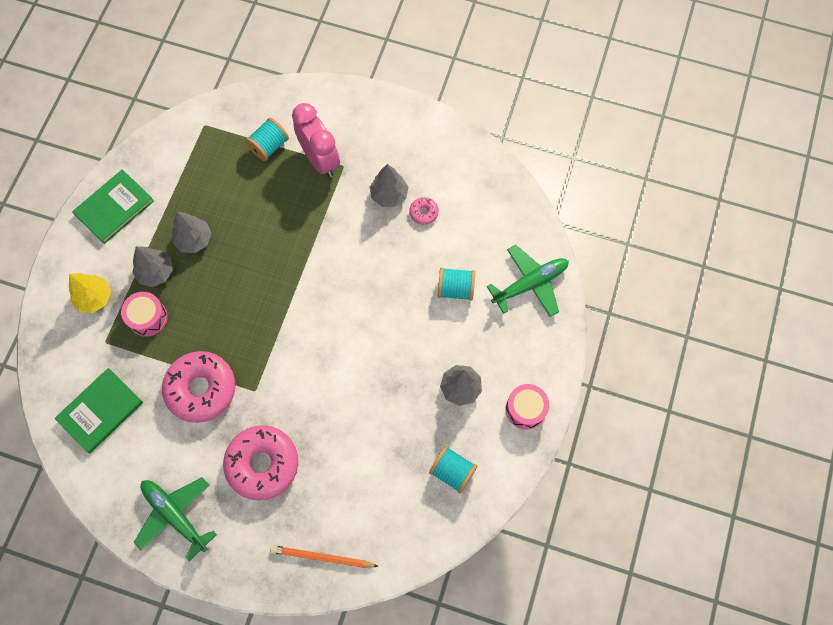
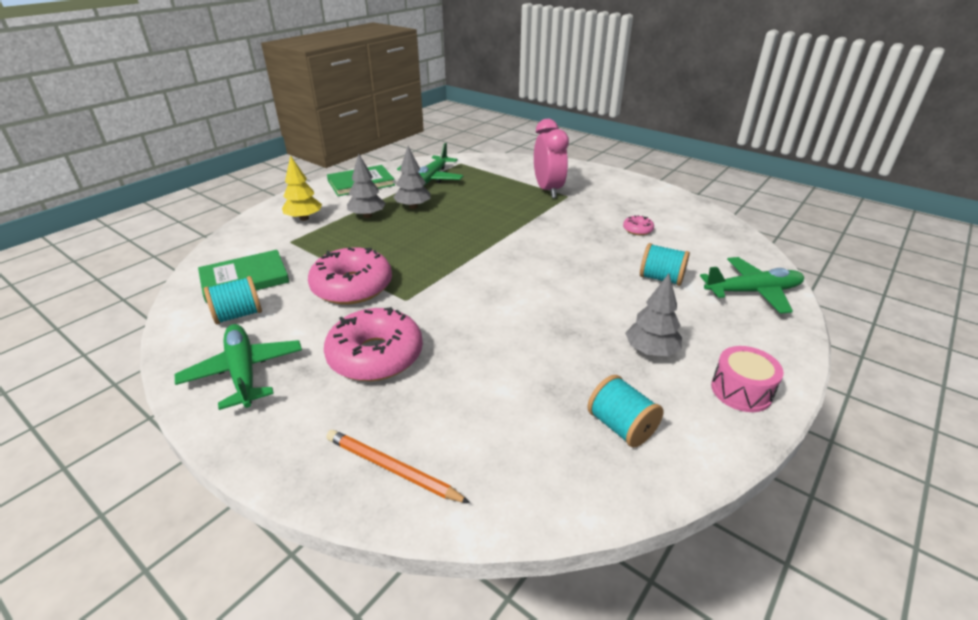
camera: 20 degrees right, 35 degrees down
pink drum [121,292,168,337] -> none
turquoise spool [245,118,289,161] -> turquoise spool moved to [204,276,262,325]
grey tree [370,164,408,207] -> none
none -> green plane [397,143,464,185]

